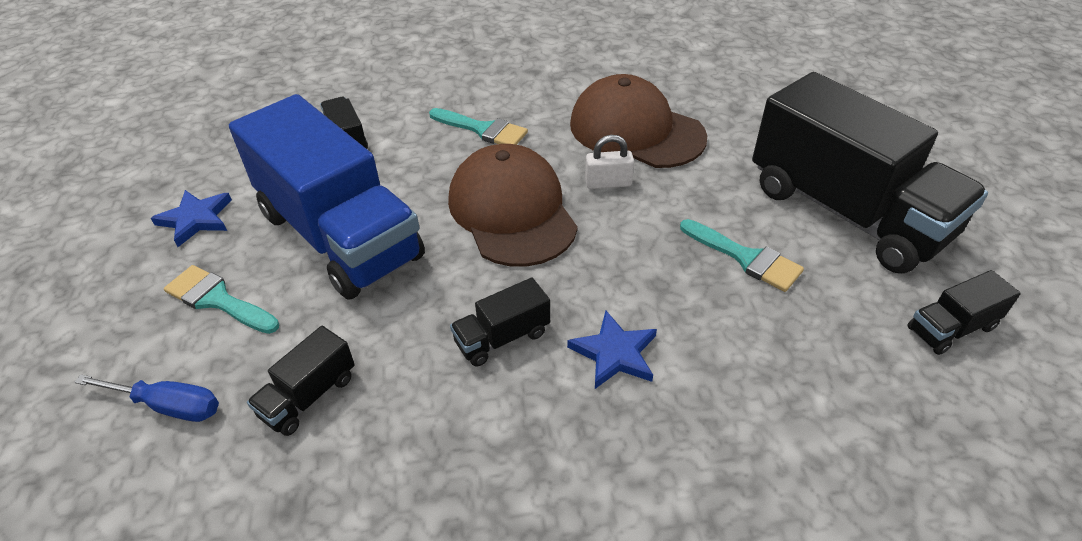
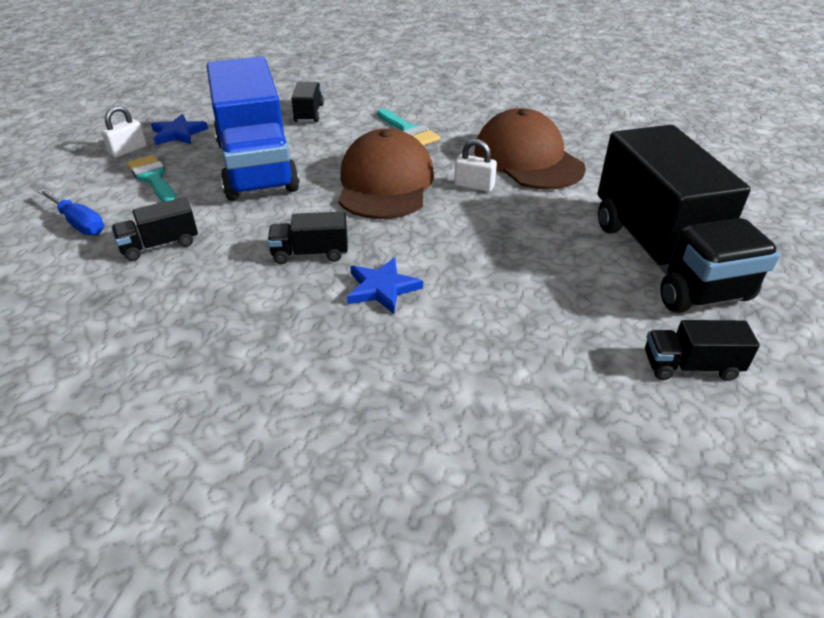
camera: 25 degrees right, 5 degrees down
turquoise brush [680,219,804,292] -> none
none -> white padlock [101,105,147,158]

